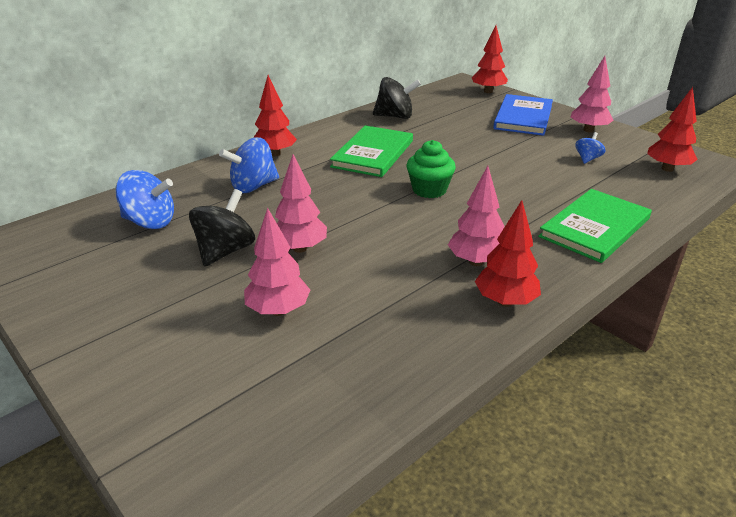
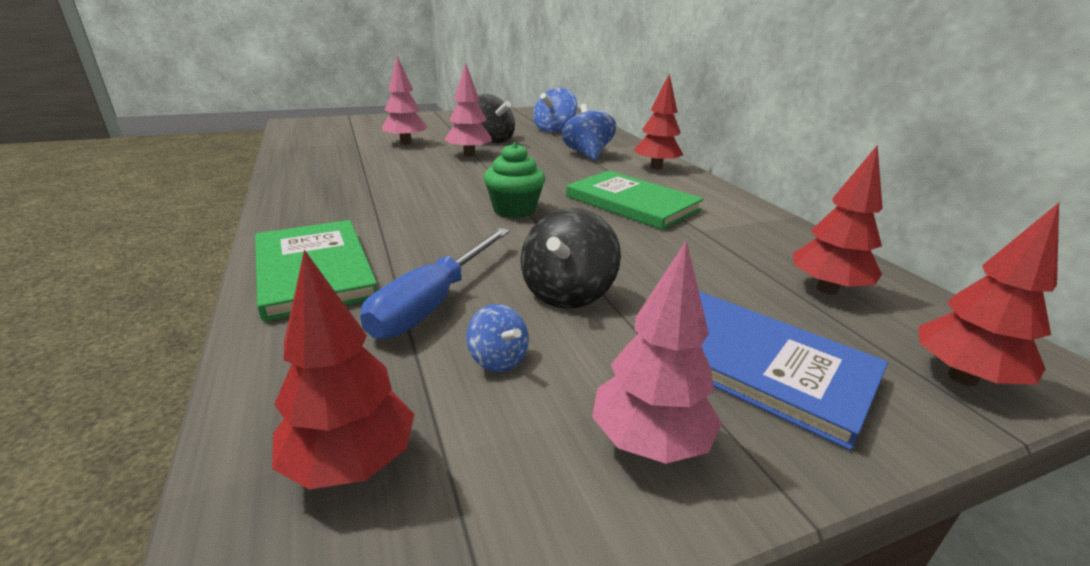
camera: 110 degrees right, 5 degrees down
black spinning top [373,77,421,119] -> black spinning top moved to [521,208,621,309]
pink tree [448,166,504,266] -> none
red tree [475,200,541,307] -> red tree moved to [793,145,883,295]
none -> blue screwdriver [360,228,510,339]

